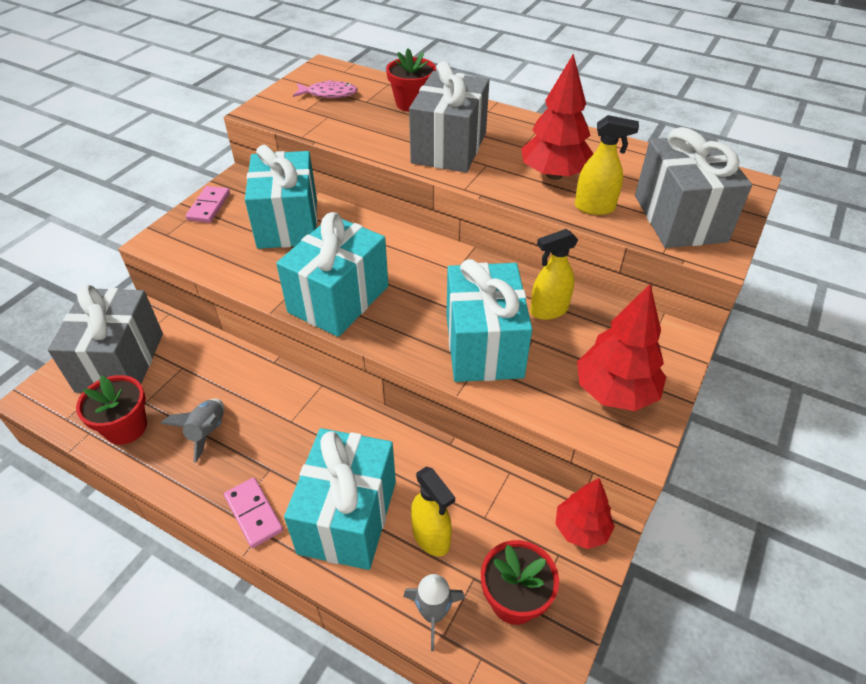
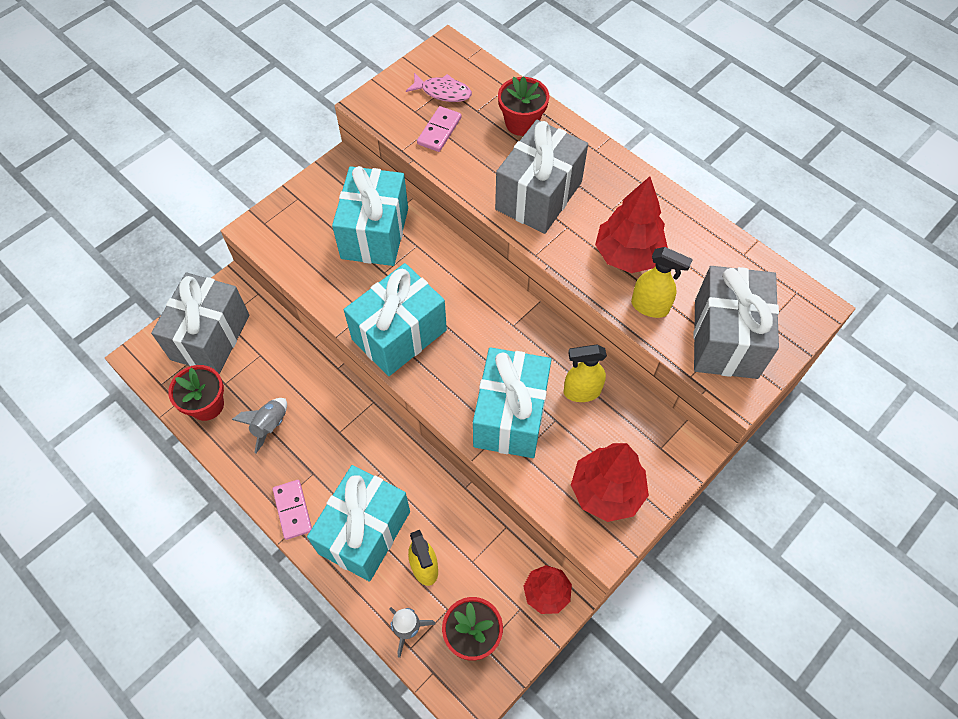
camera: 15 degrees right, 15 degrees up
pink domino [186,186,230,223] -> pink domino moved to [417,106,462,152]

